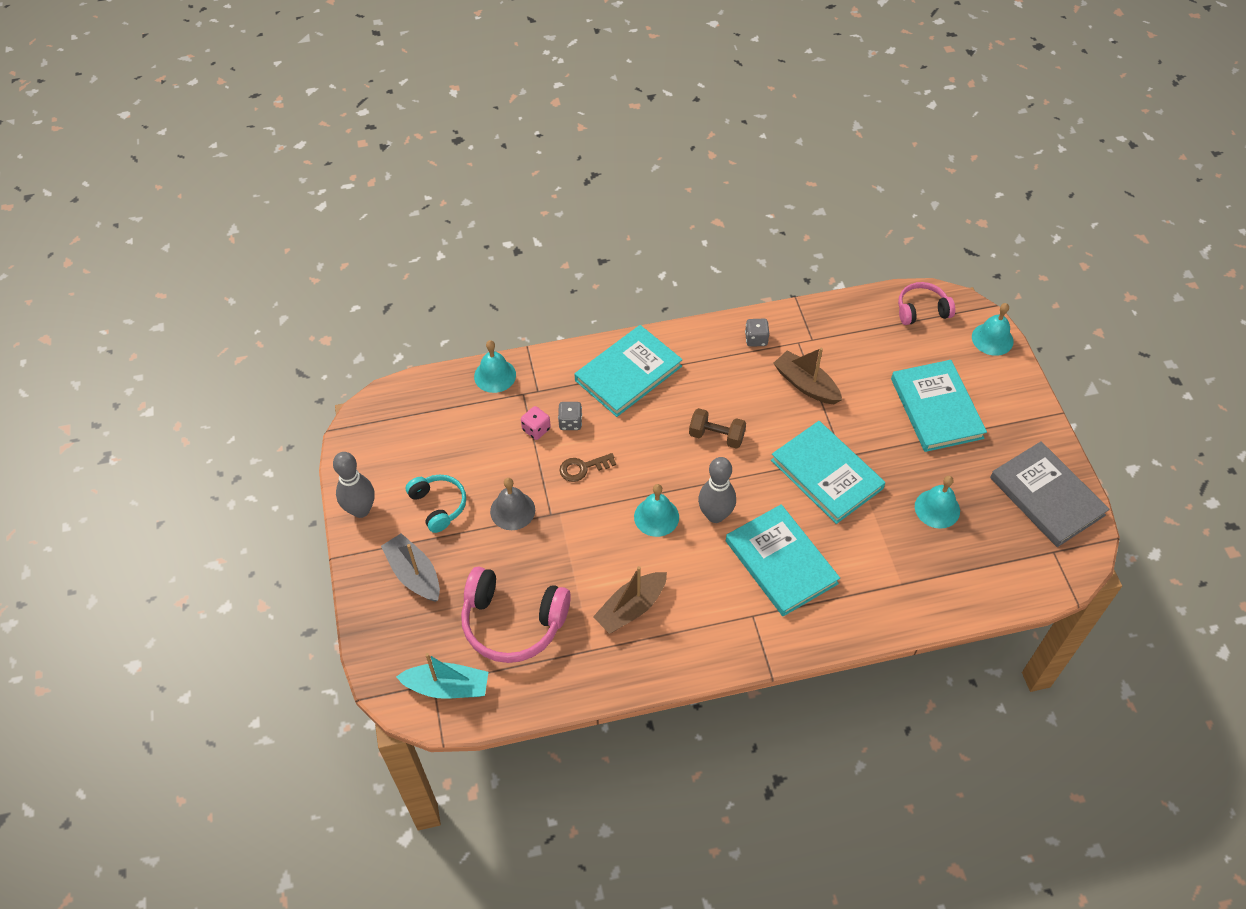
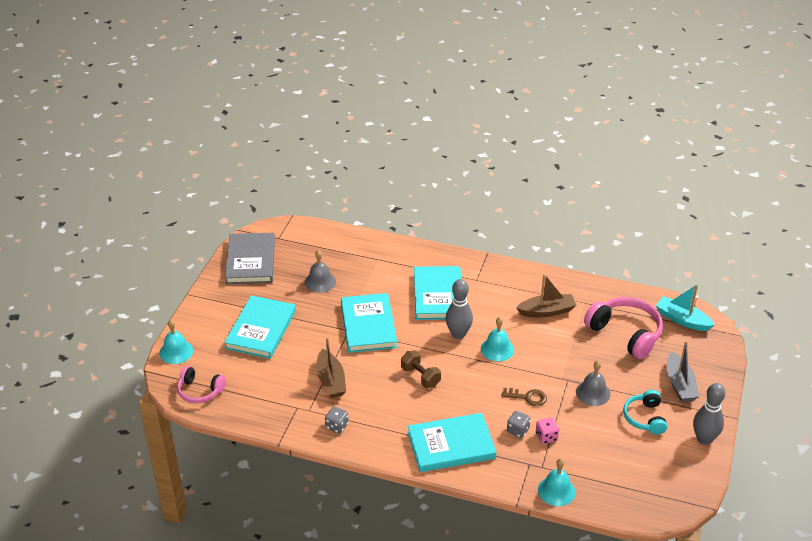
camera: 150 degrees left, 15 degrees down
turquoise bell [915,476,960,529] -> grey bell [305,250,336,293]

